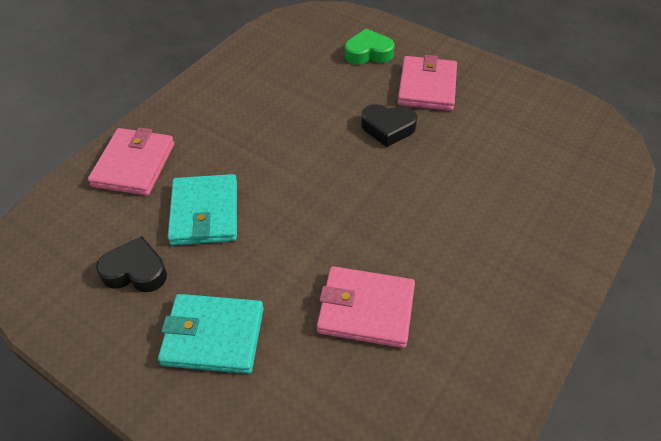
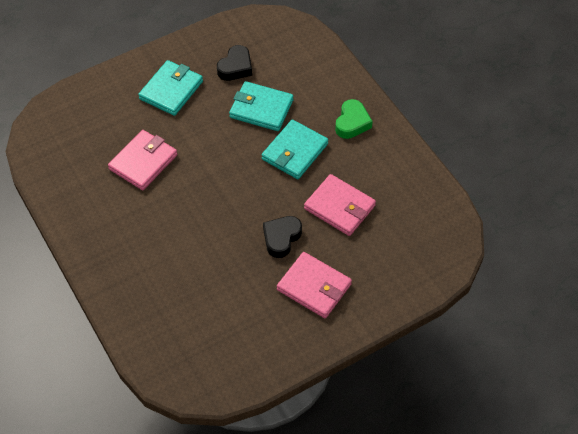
camera: 115 degrees right, 5 degrees up
pink wallet [88,127,174,196] -> pink wallet moved to [304,174,376,236]
green heart [345,29,394,65] -> green heart moved to [335,99,373,139]
none -> turquoise wallet [262,119,328,179]

